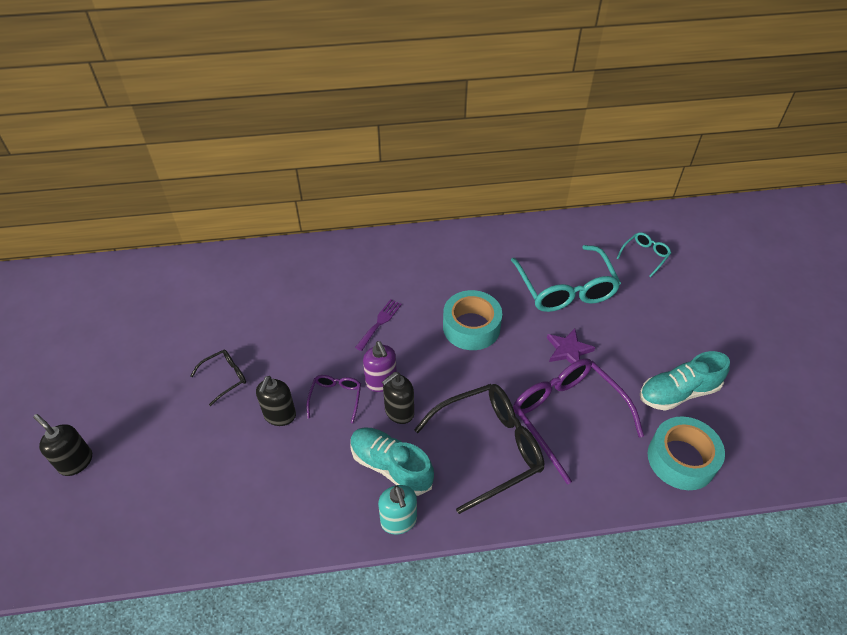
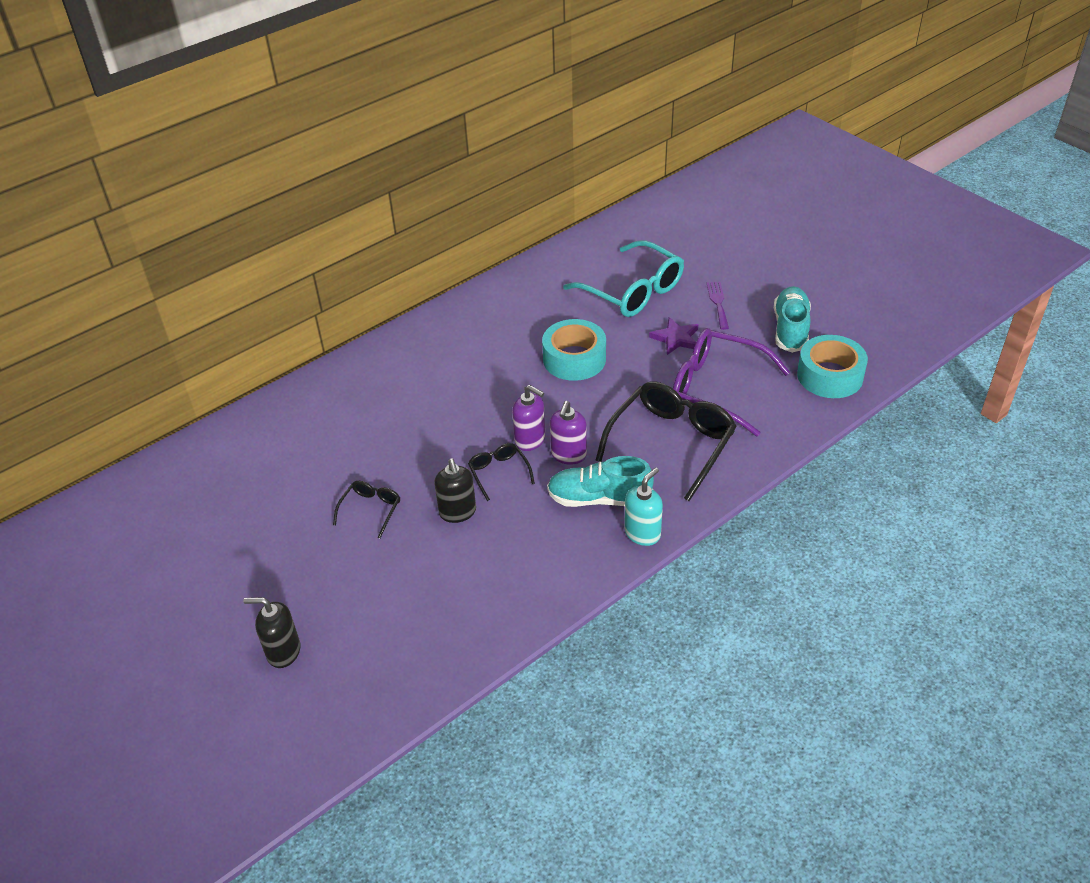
camera: 30 degrees left, 5 degrees down
purple glasses [306,375,361,423] -> black glasses [468,443,535,501]
purple fork [355,299,402,351] -> purple fork moved to [706,282,729,330]
turquoise soap dispenser [378,485,417,535] -> turquoise soap dispenser turned 90 degrees counterclockwise [624,467,663,546]
black soap dispenser [382,372,414,424] -> purple soap dispenser [550,401,587,465]
turquoise glasses [616,232,671,278] -> none
turquoise shoe [640,351,730,411] -> turquoise shoe turned 150 degrees clockwise [774,286,811,353]

